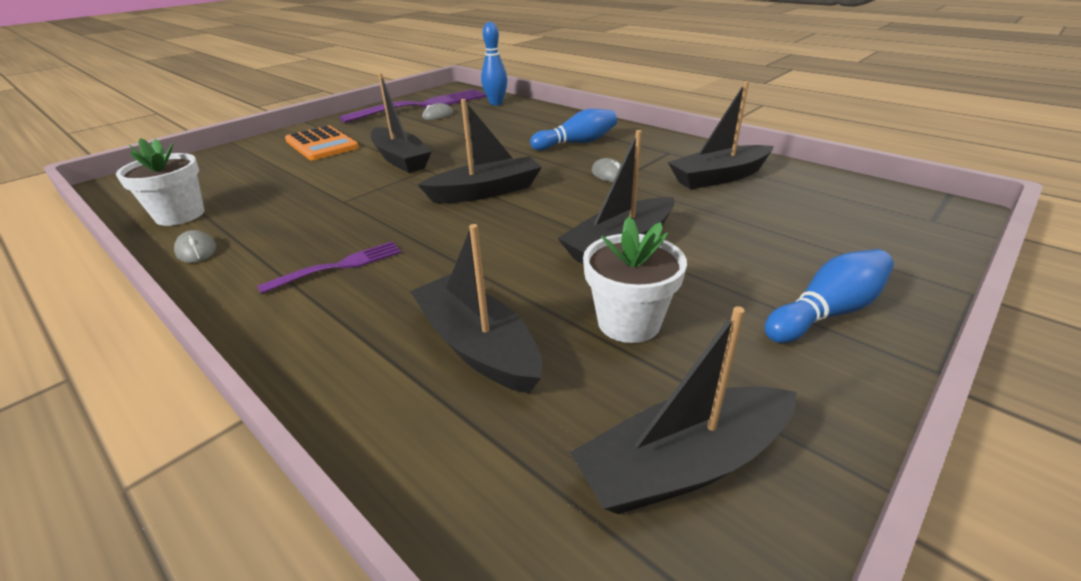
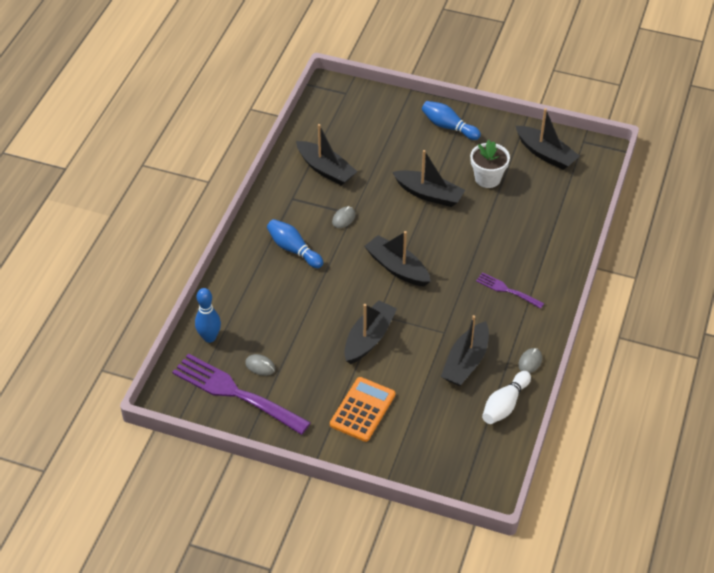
camera: 115 degrees left, 15 degrees up
white flower pot [116,138,204,226] -> white bowling pin [482,371,531,424]
black boat [410,224,542,394] -> black boat moved to [441,315,489,386]

